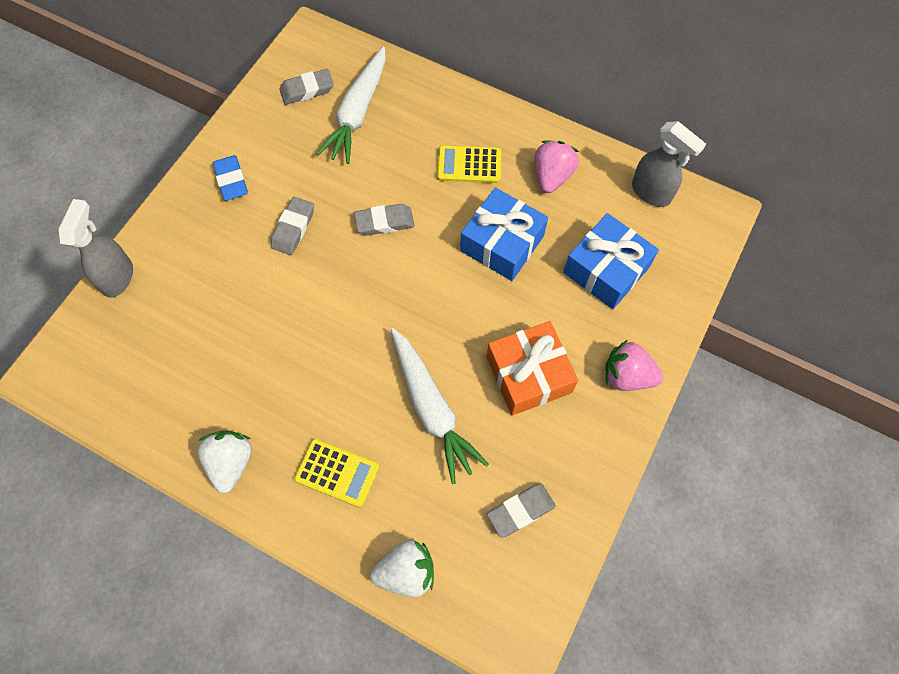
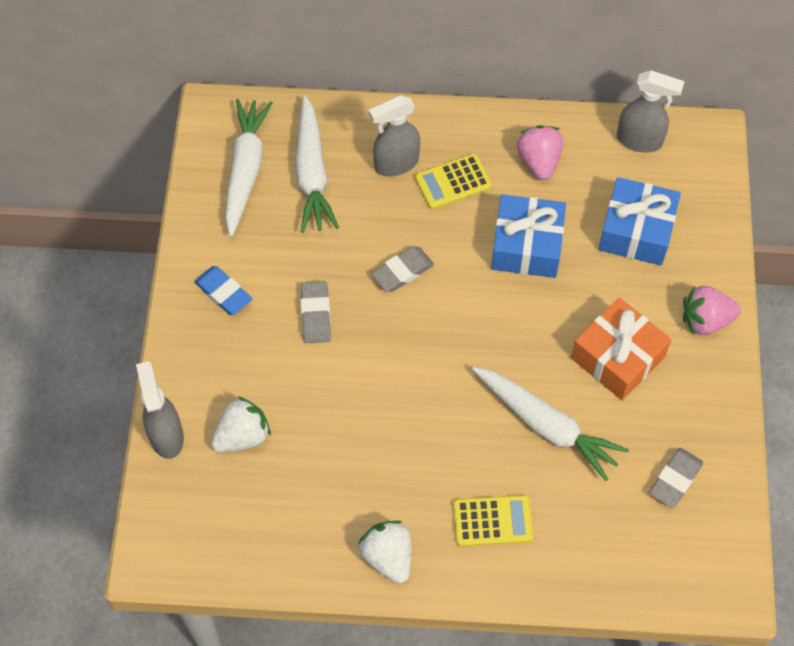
camera: 25 degrees left, 5 degrees down
grey eraser [279,69,334,105] -> white carrot [225,99,273,237]
white strawberry [370,540,434,597] -> white strawberry moved to [211,396,271,453]
none -> grey spray bottle [369,95,420,177]

